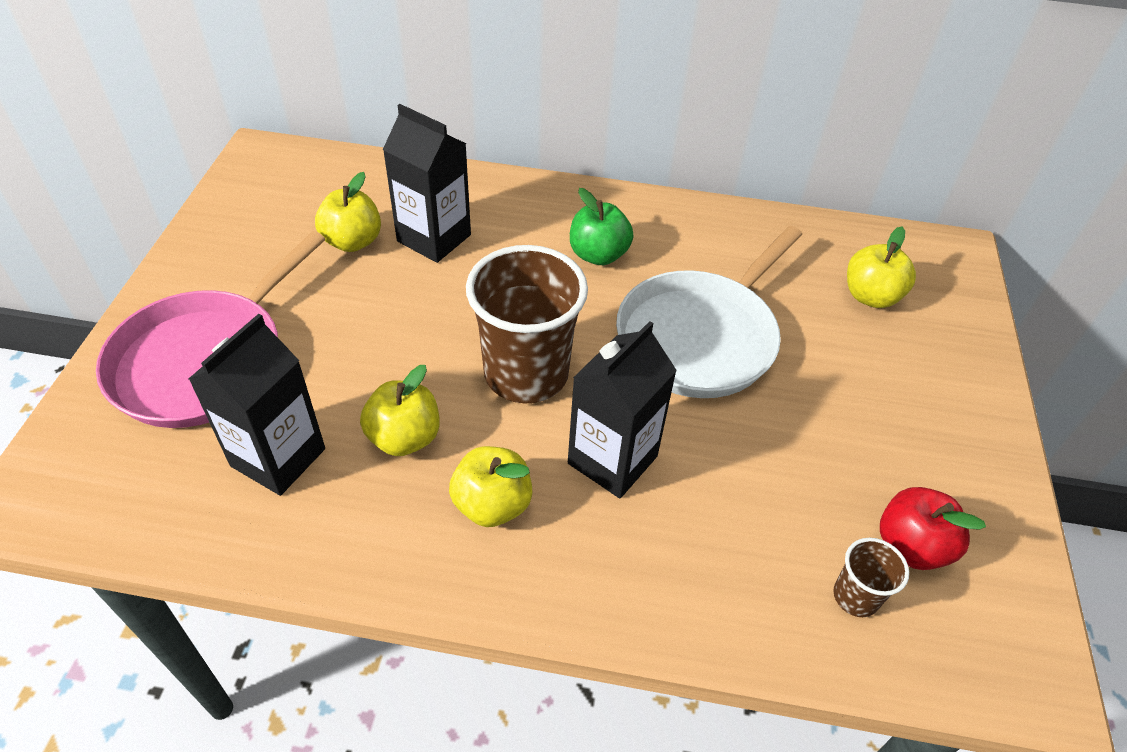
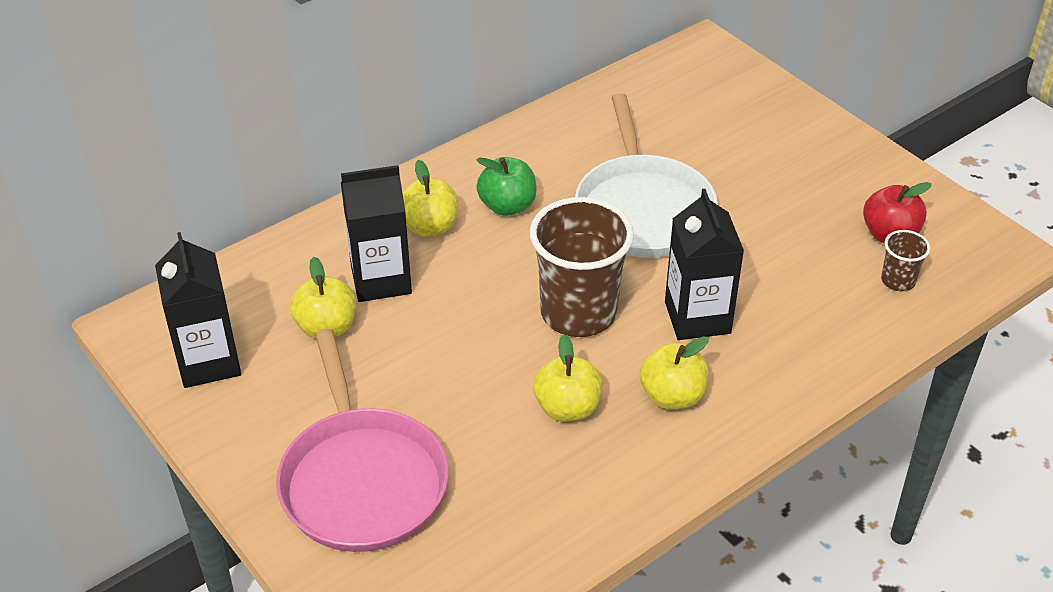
camera: 45 degrees left, 5 degrees down
black carton [189,314,325,496] -> black carton moved to [155,232,241,388]
yellow apple [847,227,916,308] -> yellow apple moved to [403,160,458,237]

